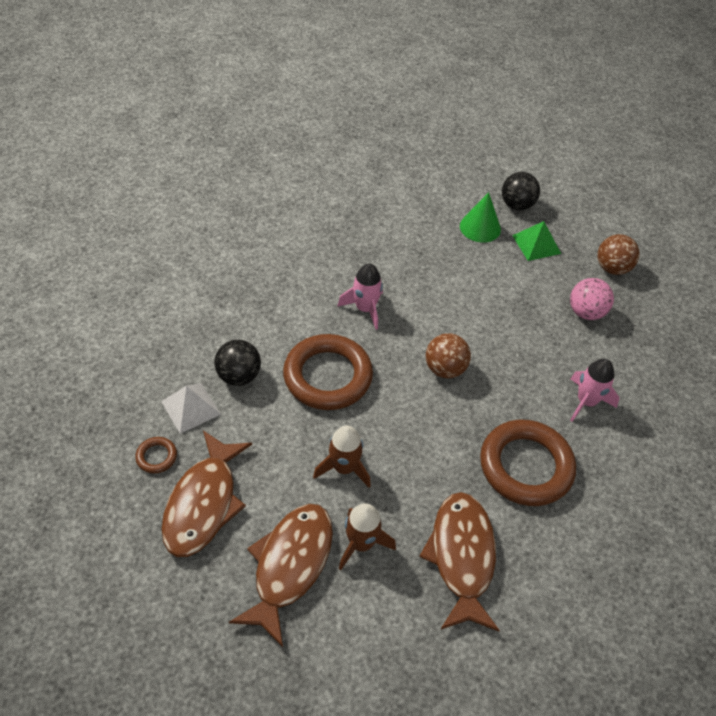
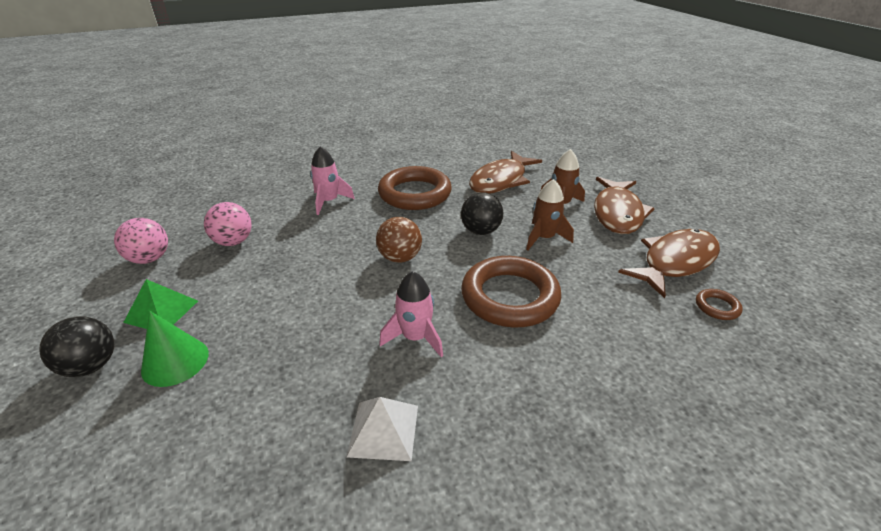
camera: 140 degrees left, 15 degrees down
white pyramid [161,383,221,434] -> white pyramid moved to [347,397,418,461]
black ball [214,340,261,386] -> black ball moved to [461,192,503,235]
brown fish [229,504,333,647] -> brown fish turned 45 degrees counterclockwise [594,177,655,234]
brown ball [597,234,640,275] -> pink ball [114,218,168,264]

